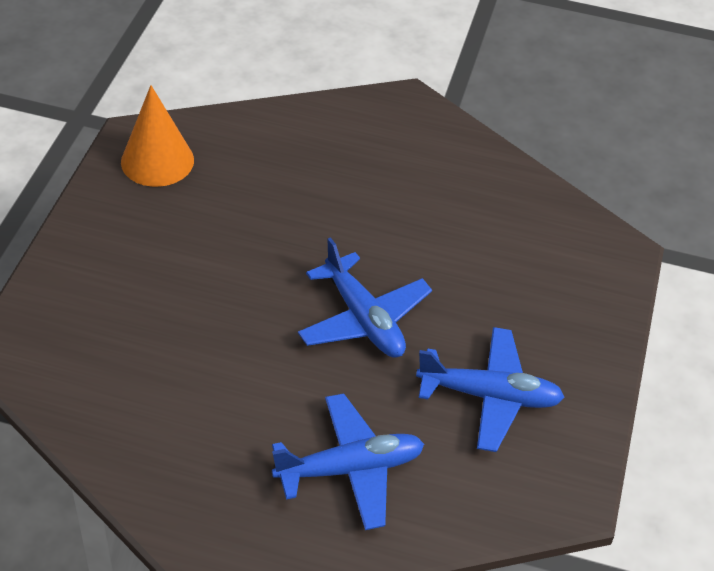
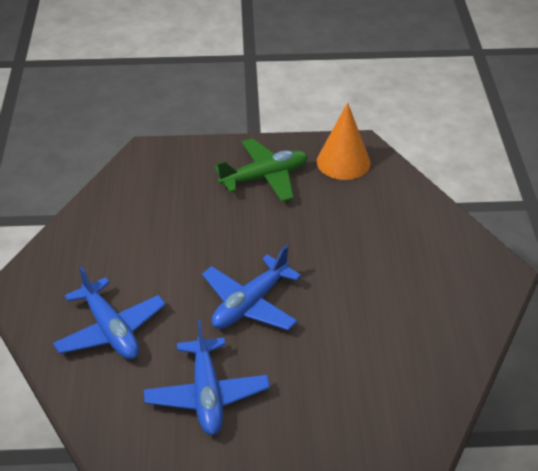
camera: 75 degrees right, 5 degrees down
none -> green plane [215,138,308,202]

